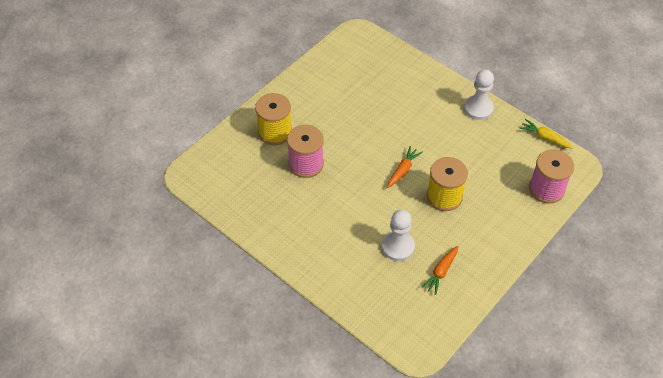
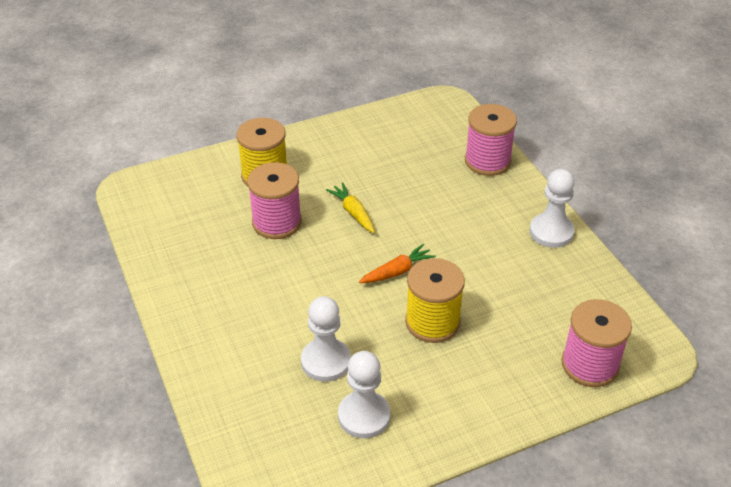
camera: 25 degrees right, 10 degrees down
orange carrot [422,246,459,295] -> white pawn [338,351,390,438]
yellow carrot [519,119,573,148] -> yellow carrot moved to [326,183,375,233]
none -> pink spool [465,104,517,176]

